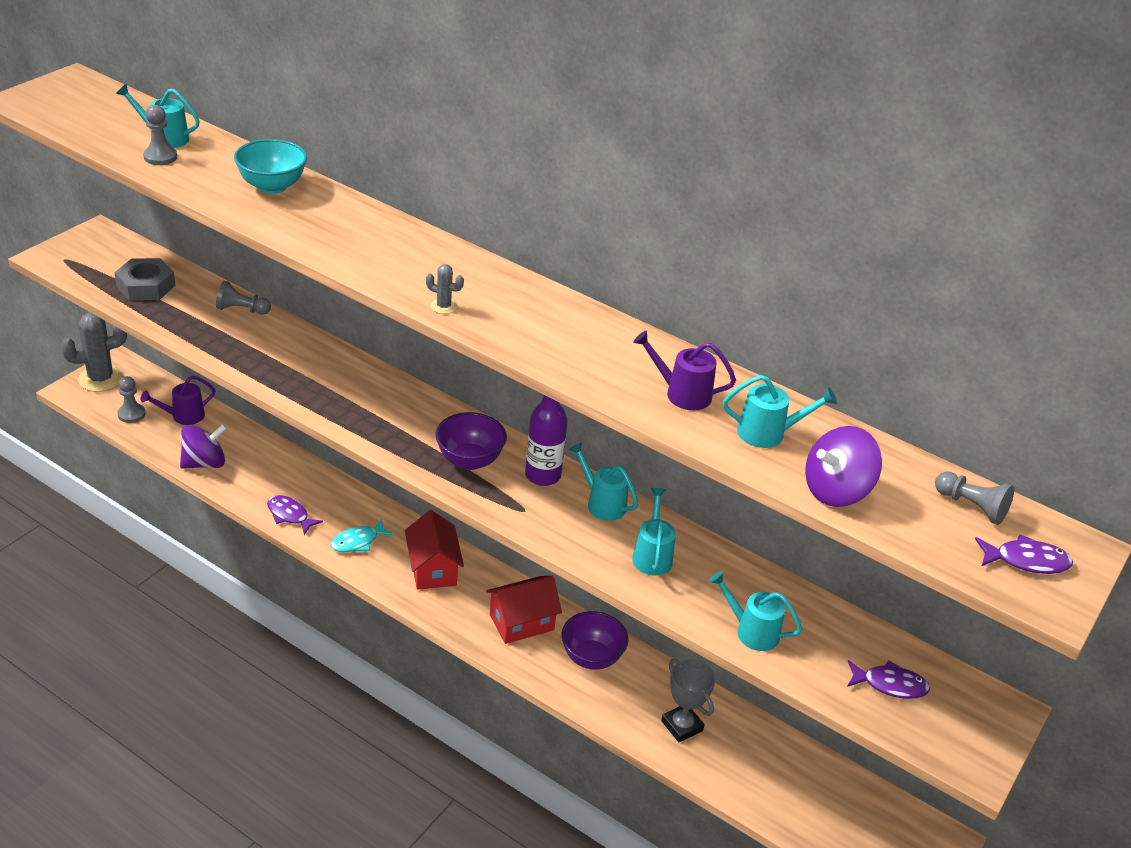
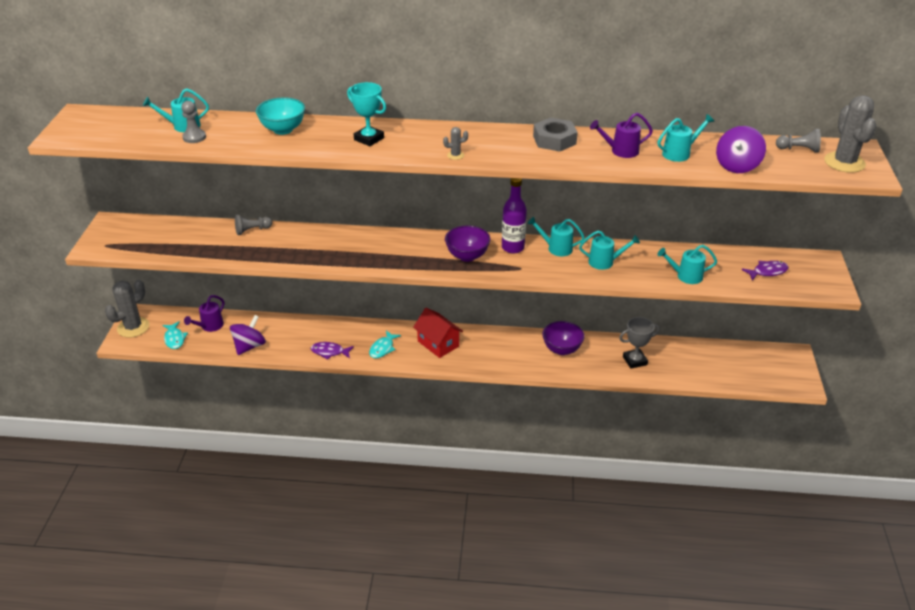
camera: 25 degrees left, 0 degrees up
grey nut [114,258,175,301] -> grey nut moved to [533,117,578,152]
grey pawn [117,376,145,423] -> turquoise fish [162,321,188,349]
red house [486,576,562,644] -> none
turquoise watering can [632,488,676,576] -> turquoise watering can turned 120 degrees clockwise [579,231,640,270]
grey trophy [661,659,716,742] -> grey trophy turned 45 degrees counterclockwise [619,317,660,369]
purple fish [975,534,1073,574] -> grey cactus [824,95,876,173]
none -> turquoise trophy [347,82,386,146]

